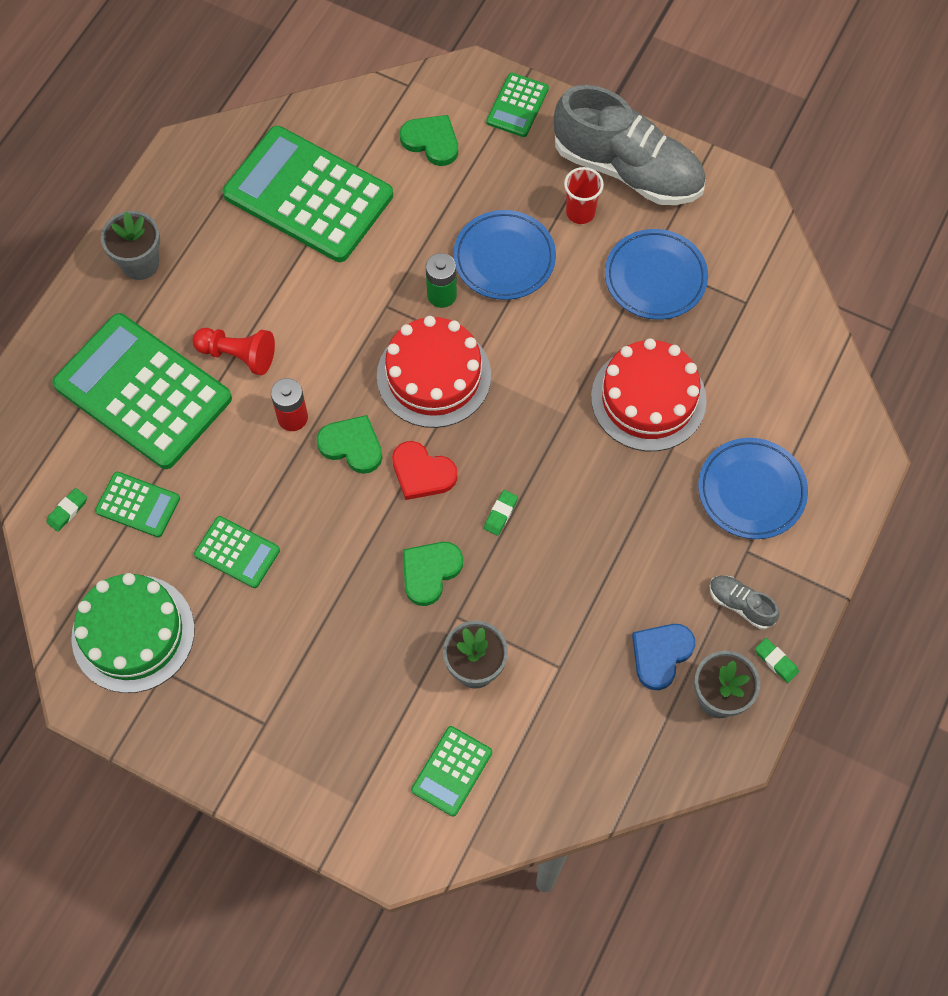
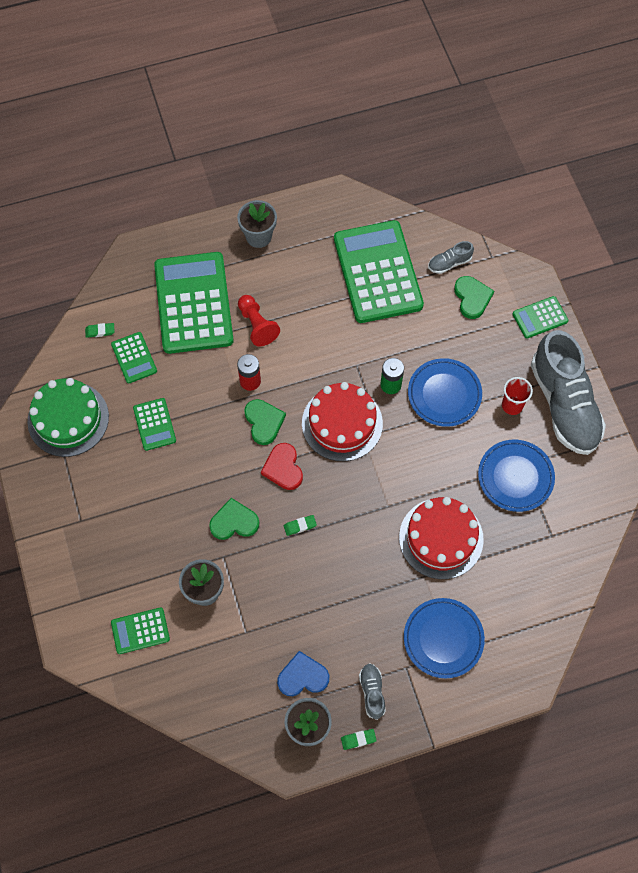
camera: 45 degrees right, 0 degrees up
green eraser [755,638,799,683] -> green eraser turned 75 degrees clockwise [341,729,377,750]
none -> grey shoe [428,241,474,274]

